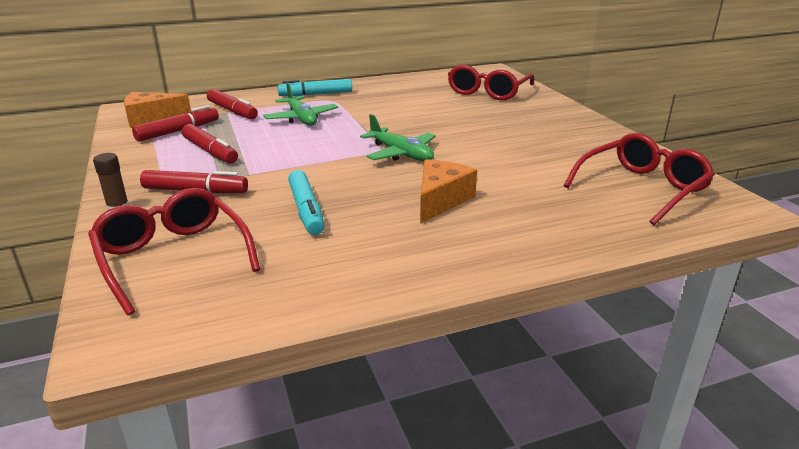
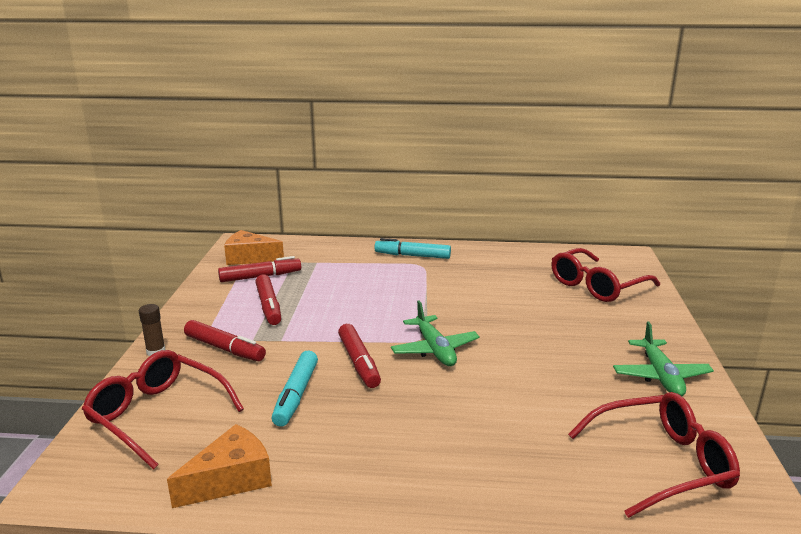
camera: 25 degrees right, 5 degrees down
red glasses [88,188,260,315] -> red glasses turned 45 degrees counterclockwise [82,350,244,469]
red marker [207,89,258,119] -> red marker moved to [338,324,381,388]
green plane [263,83,338,125] -> green plane moved to [613,322,714,396]
orange cheese [420,159,477,224] -> orange cheese moved to [167,424,272,508]

